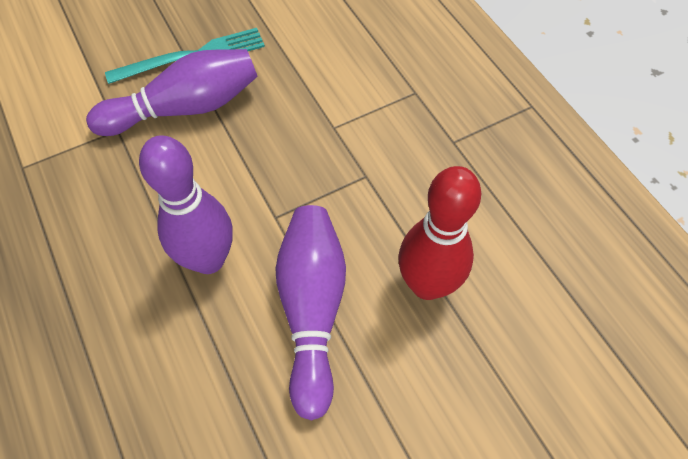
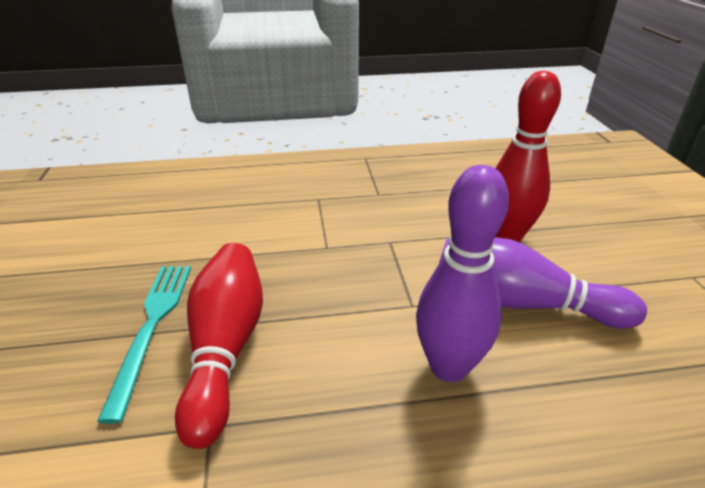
camera: 70 degrees left, 25 degrees down
purple bowling pin [86,49,258,136] -> red bowling pin [175,243,263,449]

